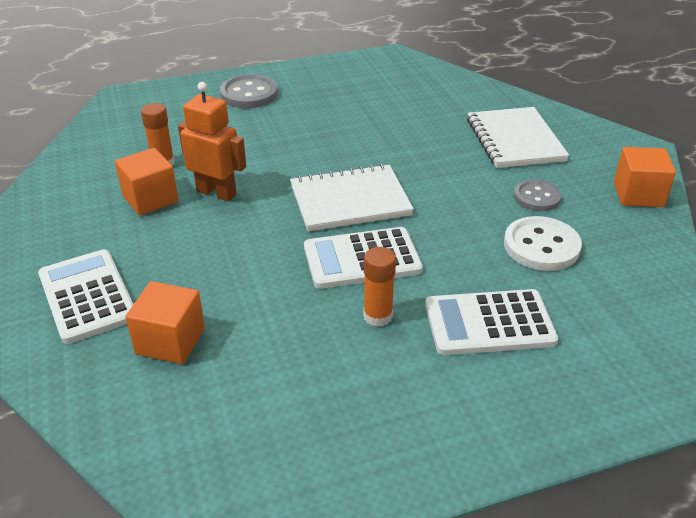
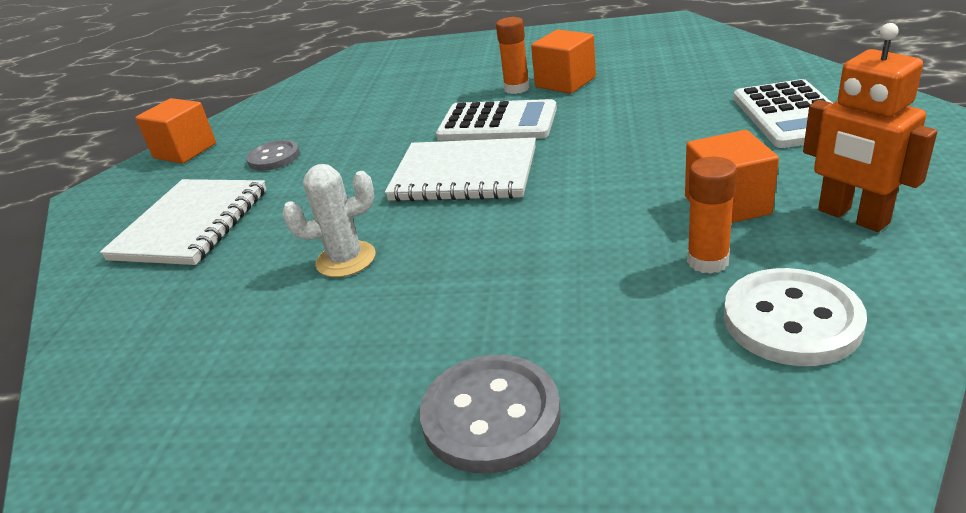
camera: 150 degrees left, 5 degrees down
orange cube [125,281,205,364] -> orange cube moved to [531,29,596,94]
orange robot [178,82,246,201] -> orange robot moved to [803,23,937,232]
white calculator [425,289,558,355] -> none
white button [504,216,582,271] -> white button moved to [724,268,867,366]
none -> white cactus [283,164,375,277]

